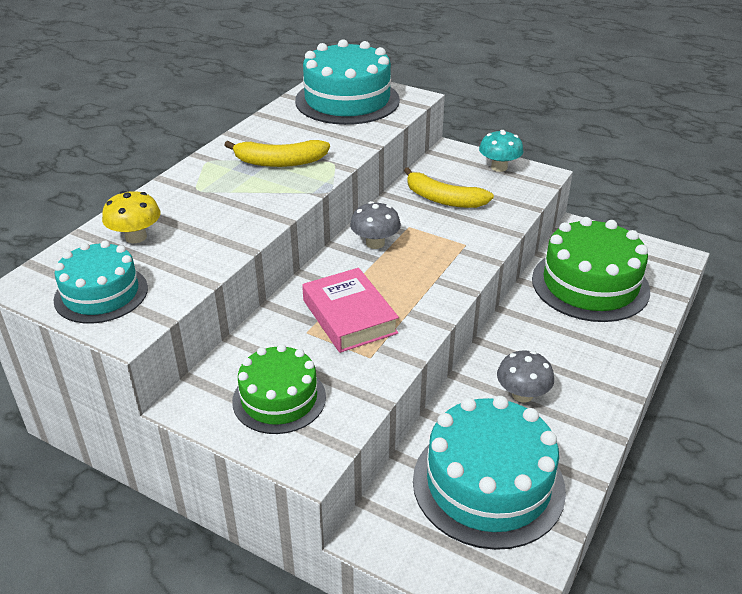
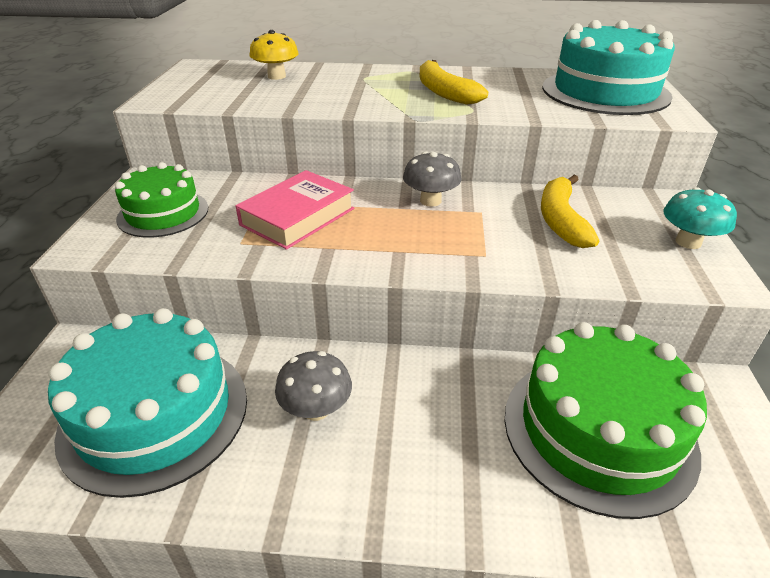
camera: 65 degrees right, 0 degrees up
turquoise cake [53,240,148,324] -> none

